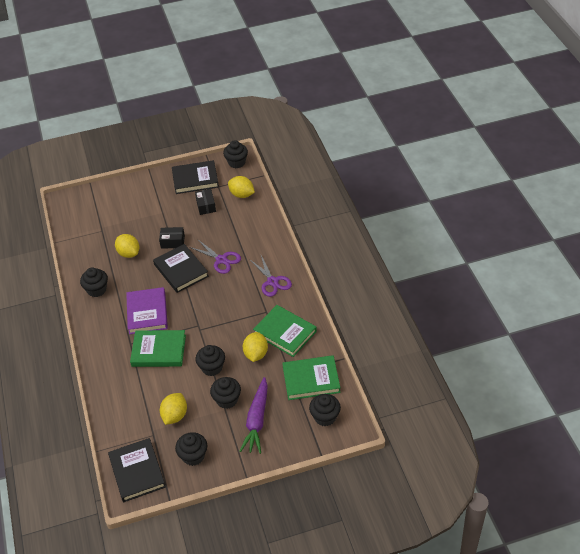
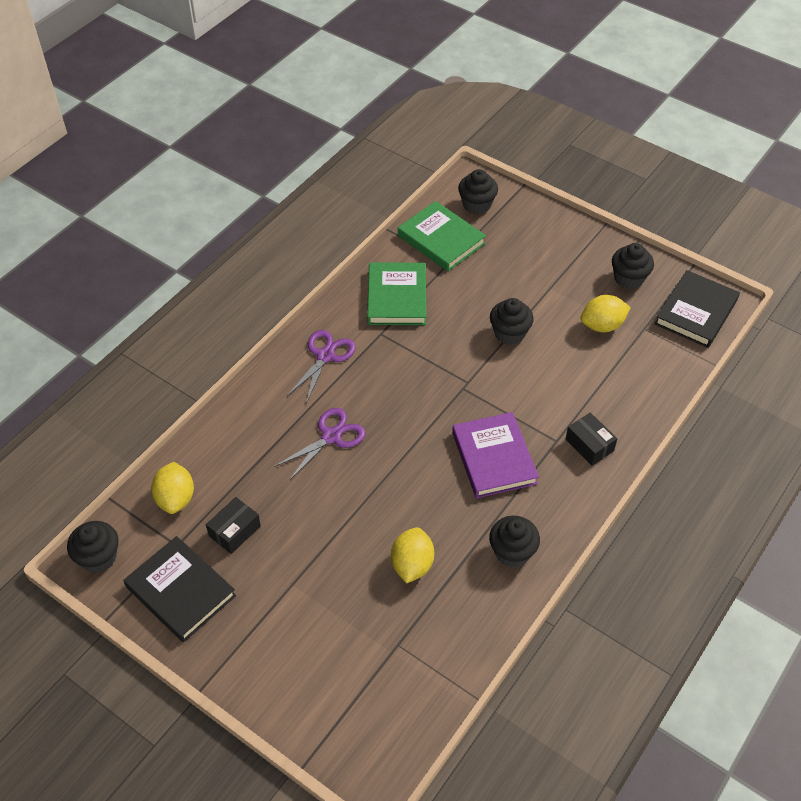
camera: 130 degrees left, 5 degrees up
purple book [126,287,168,334] -> purple book turned 60 degrees counterclockwise [452,412,539,498]
green book [130,330,186,367] -> none
black book [153,244,209,293] -> none
black box [159,227,185,249] -> black box moved to [565,413,617,466]
purple scissors [189,239,241,274] -> purple scissors turned 45 degrees clockwise [274,408,366,481]
black cupcake [210,377,241,409] -> none
purple carrot [240,377,268,454] -> none
yellow lemon [243,332,268,362] -> none

